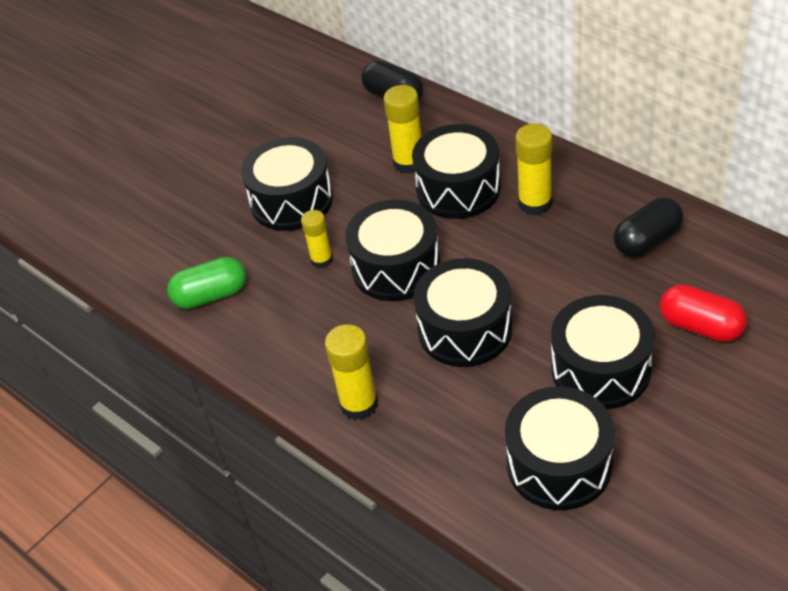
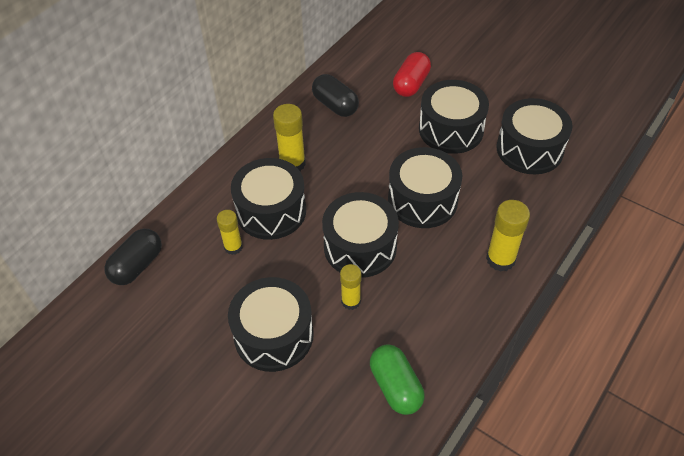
camera: 100 degrees left, 5 degrees up
yellow glue stick [383,85,422,174] -> yellow glue stick [217,210,243,255], size x0.65

